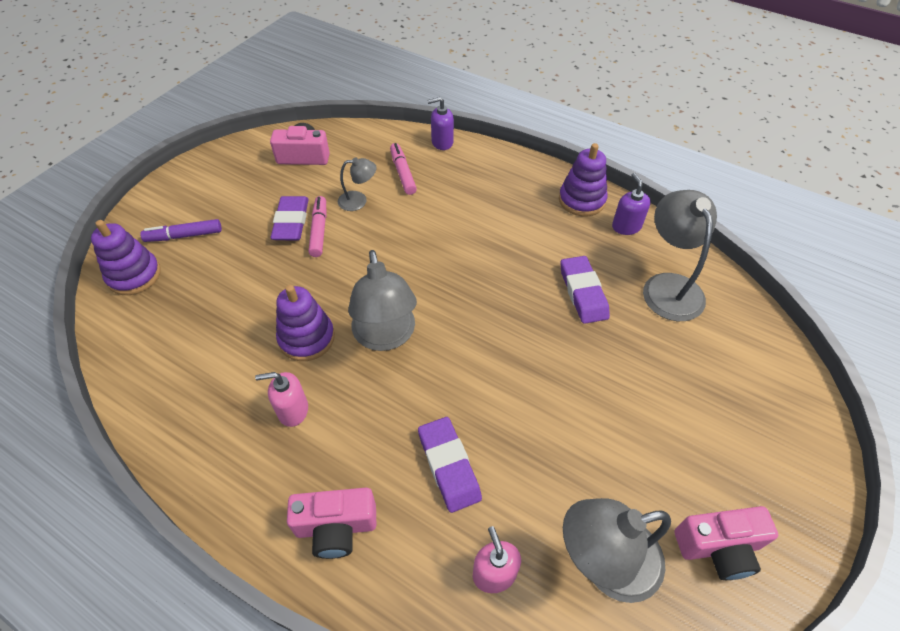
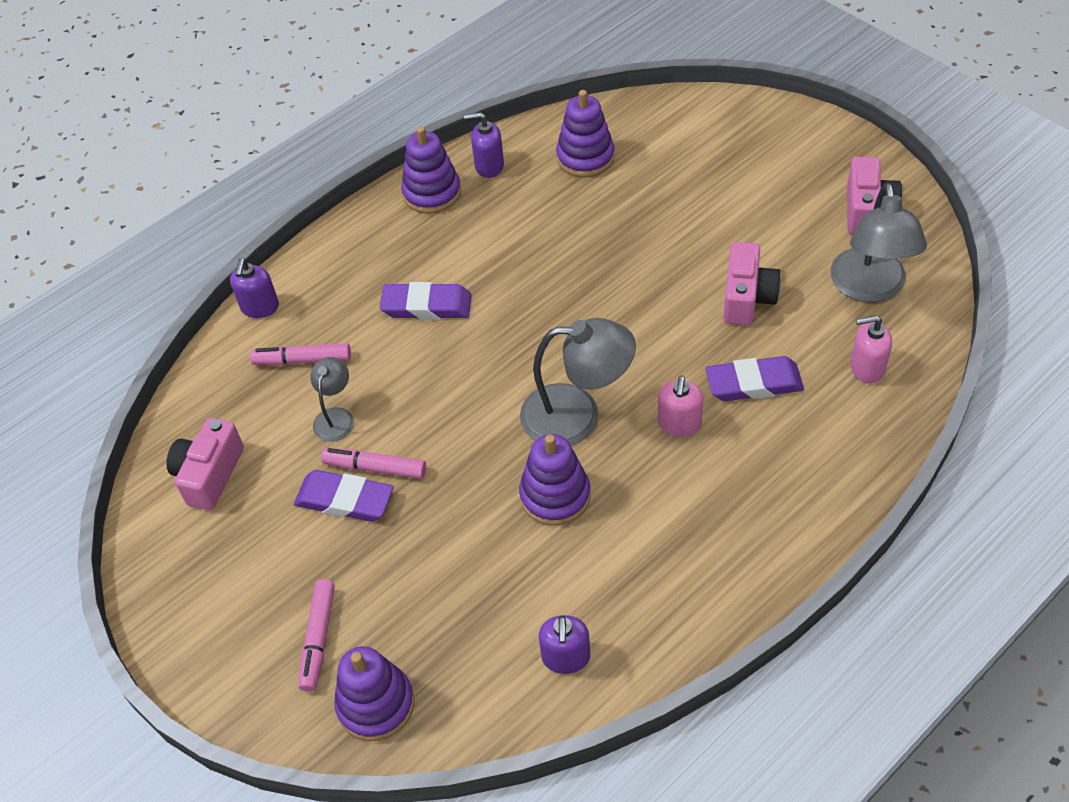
camera: 70 degrees left, 0 degrees up
purple marker [140,219,222,242] -> pink marker [298,579,335,692]
pink soap dispenser [255,372,308,427] -> pink soap dispenser moved to [658,376,703,437]
pink camera [287,488,376,559] -> pink camera moved to [723,242,781,325]
purple eraser [560,256,610,324] -> purple eraser moved to [380,282,471,320]
grey lamp [643,190,717,321] -> purple stacking toy [556,90,615,178]
none -> purple soap dispenser [539,615,590,674]

